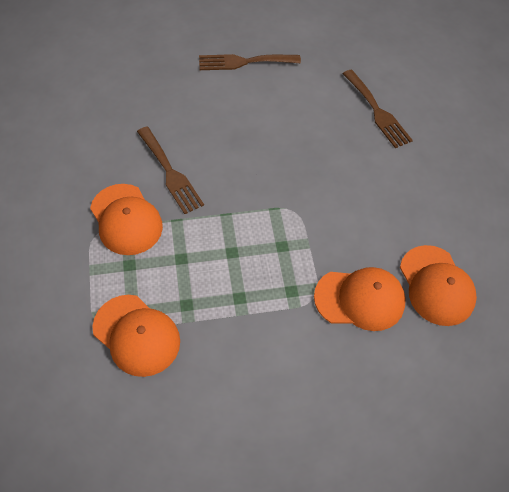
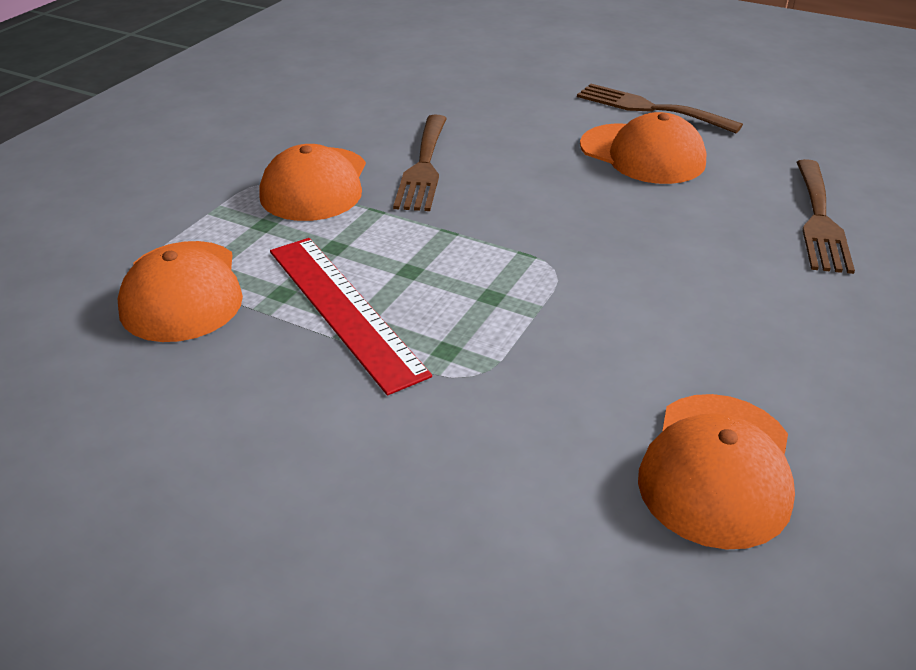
camera: 40 degrees right, 20 degrees down
orange cap [314,267,406,331] -> orange cap moved to [580,112,706,184]
none -> red ruler [270,238,432,395]

